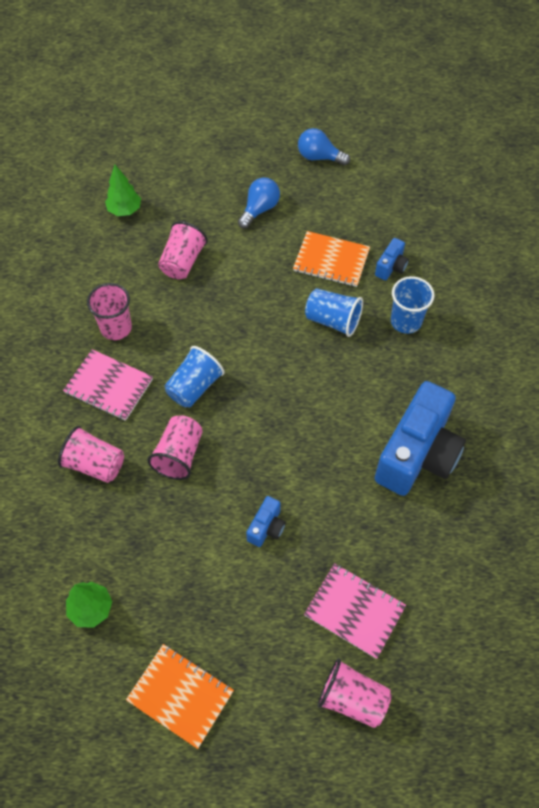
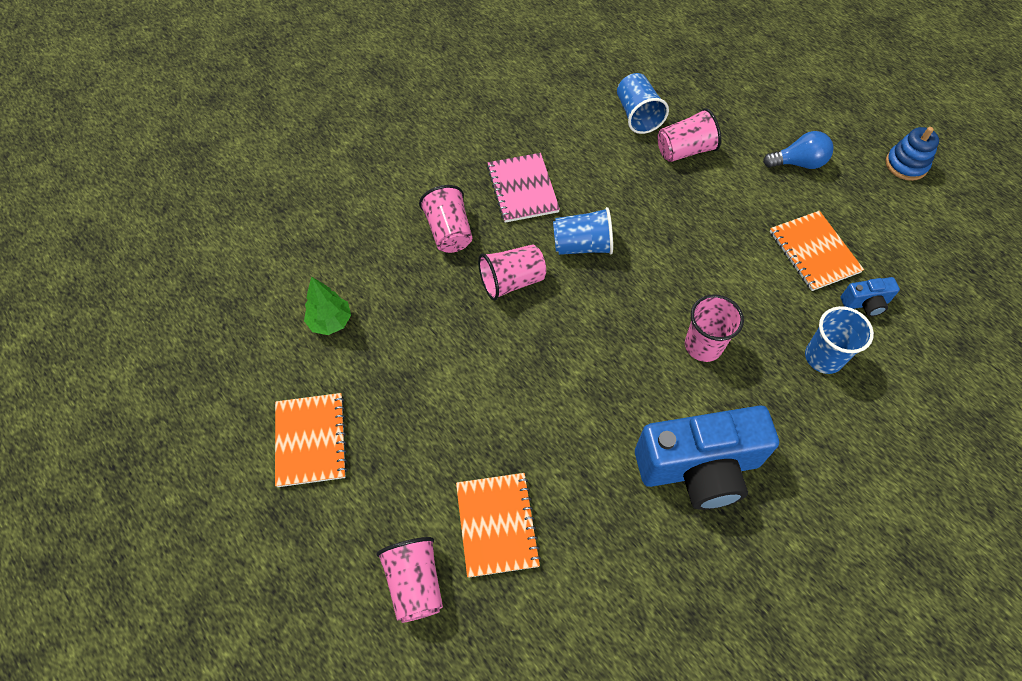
camera: 50 degrees right, 0 degrees up
pink cup [87,283,132,340] -> pink cup moved to [685,294,744,362]
green tree [105,164,141,216] -> none
blue camera [246,496,286,547] -> none
blue light bulb [298,128,350,166] -> blue stacking toy [886,127,939,181]
pink notebook [304,563,406,659] -> orange notebook [456,473,541,578]
blue cup [305,288,363,337] -> blue cup moved to [617,73,669,134]

